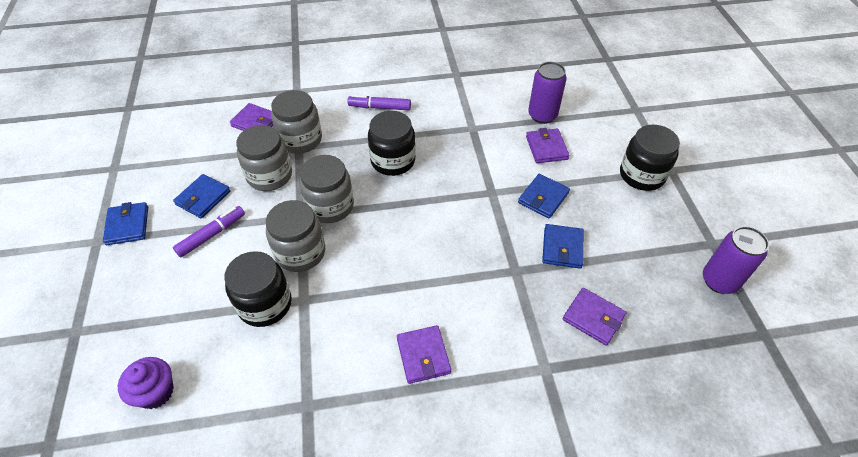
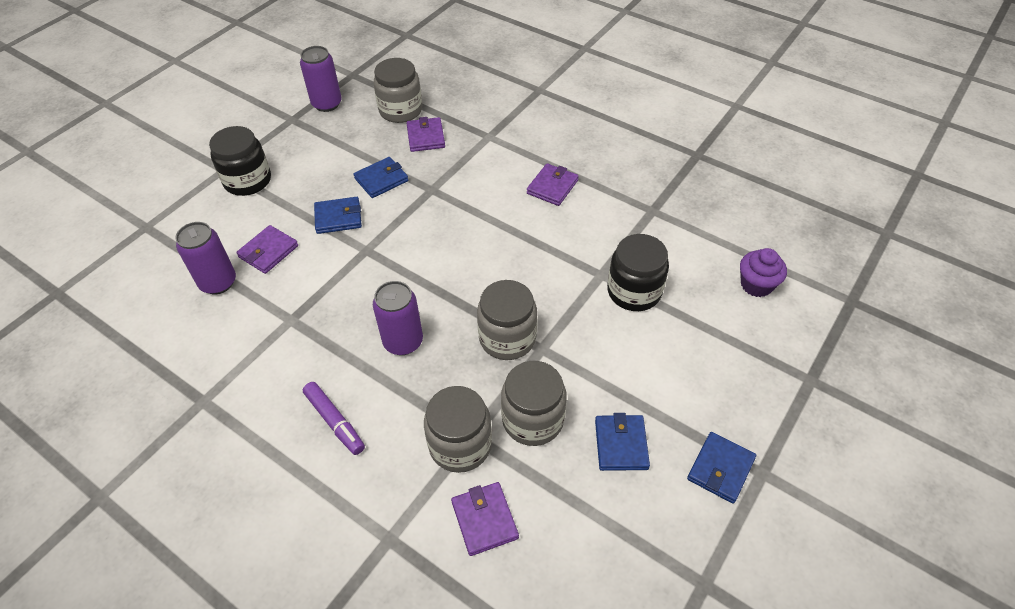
camera: 135 degrees left, 0 degrees up
blue wallet [173,174,230,218] -> blue wallet turned 75 degrees counterclockwise [595,413,650,471]
purple marker [173,206,245,258] -> none
grey jar [266,200,325,272] -> grey jar moved to [373,58,422,123]
black jar [368,111,416,176] -> purple can [373,281,423,355]

